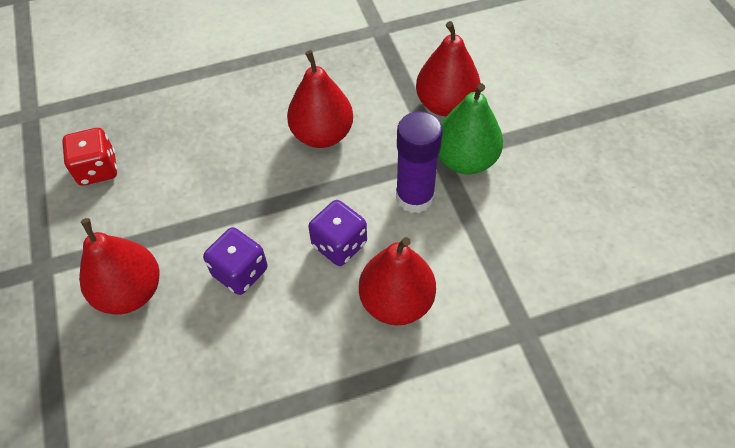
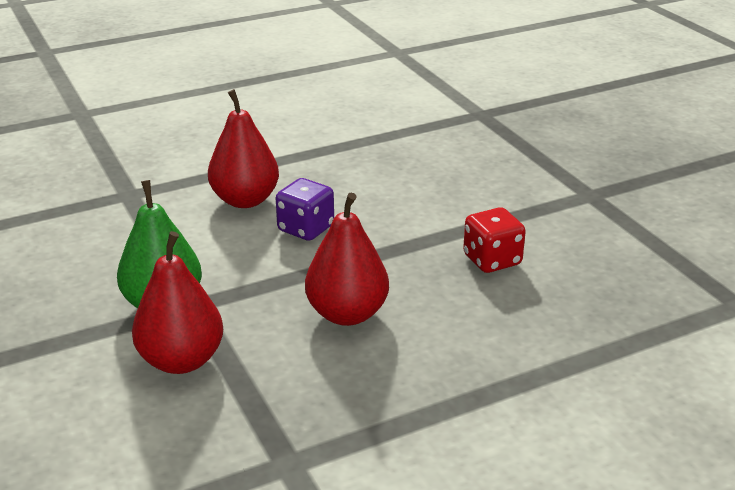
camera: 170 degrees right, 25 degrees down
red dice [62,128,117,186] -> red dice moved to [463,208,526,273]
red pear [79,218,160,315] -> none
purple dice [203,227,268,295] -> none
purple glue stick [396,111,443,213] -> none

